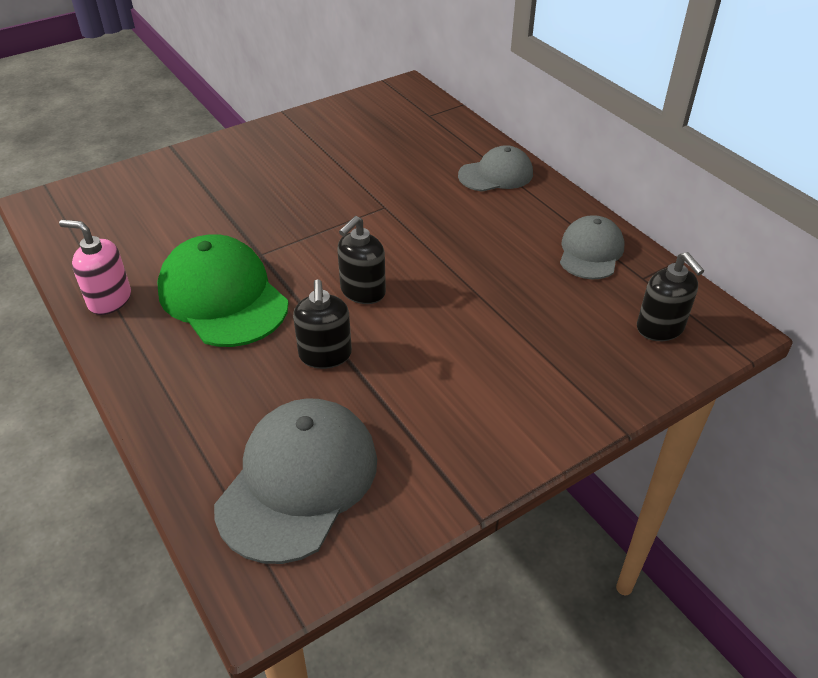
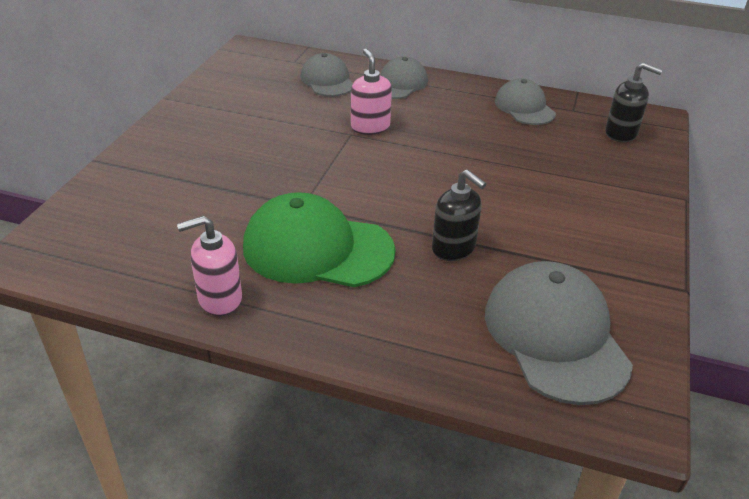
camera: 40 degrees left, 5 degrees down
black soap dispenser [337,216,386,304] -> none
none -> grey cap [300,53,353,97]
none -> pink soap dispenser [351,49,392,135]

